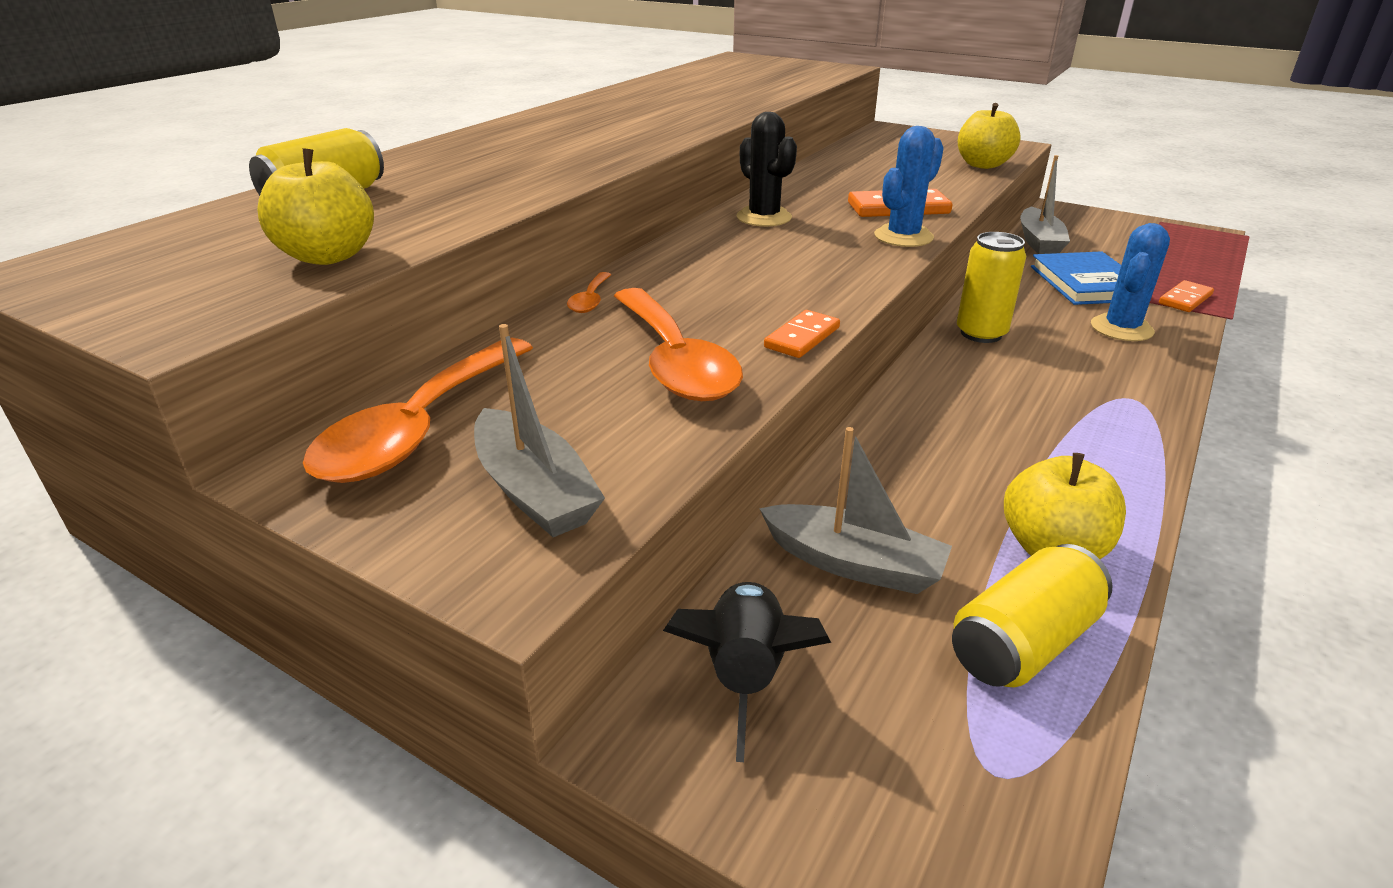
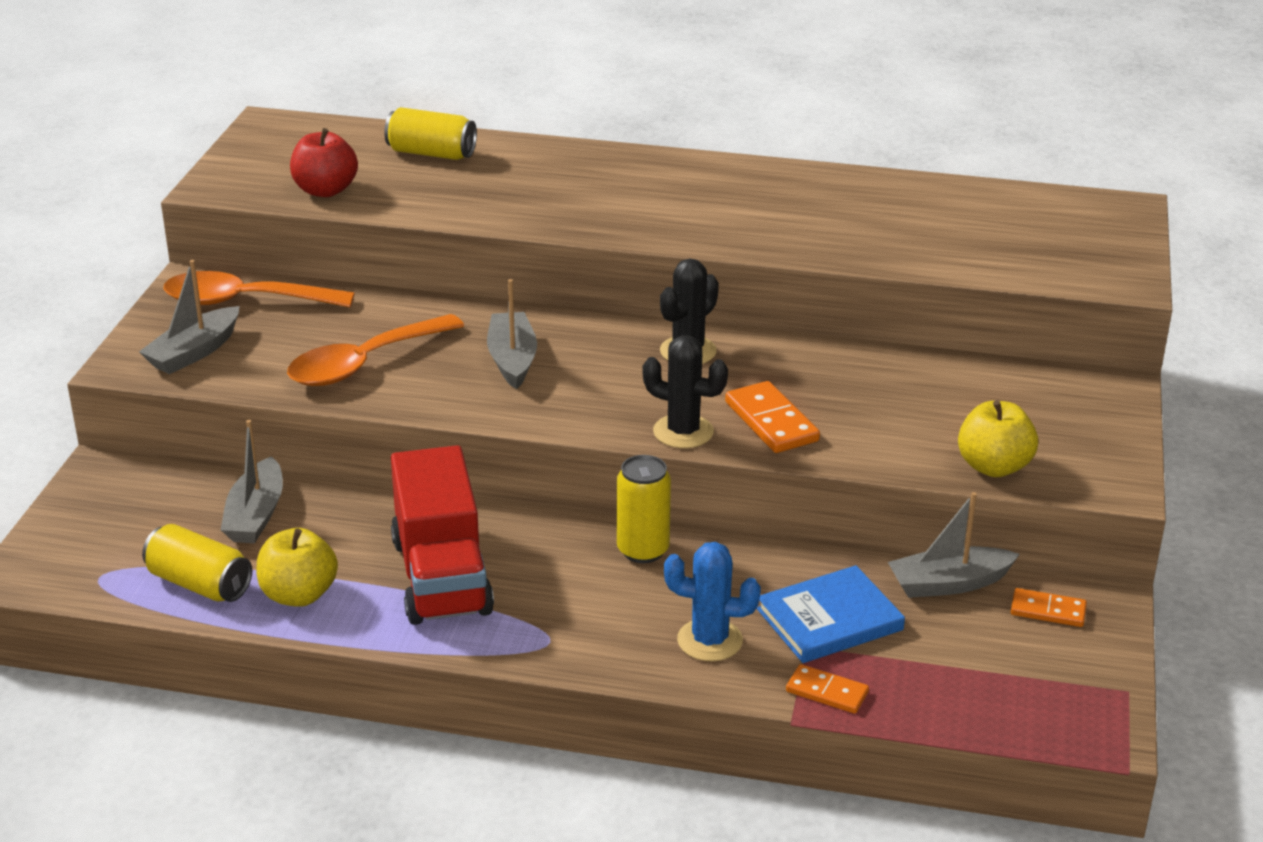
camera: 70 degrees right, 0 degrees up
yellow apple [257,148,374,265] -> red apple [290,128,358,197]
orange spoon [567,272,611,313] -> none
black rocket [663,582,831,762] -> none
orange domino [764,310,840,358] -> orange domino moved to [1011,588,1087,627]
blue cactus [874,126,944,247] -> black cactus [643,335,728,448]
none -> red truck [391,445,494,625]
none -> grey boat [487,279,537,389]

